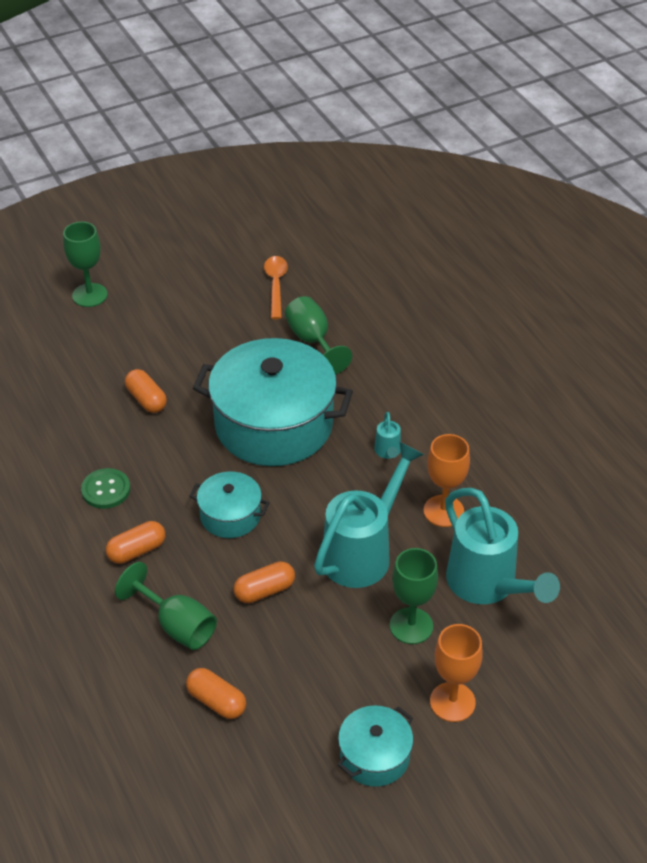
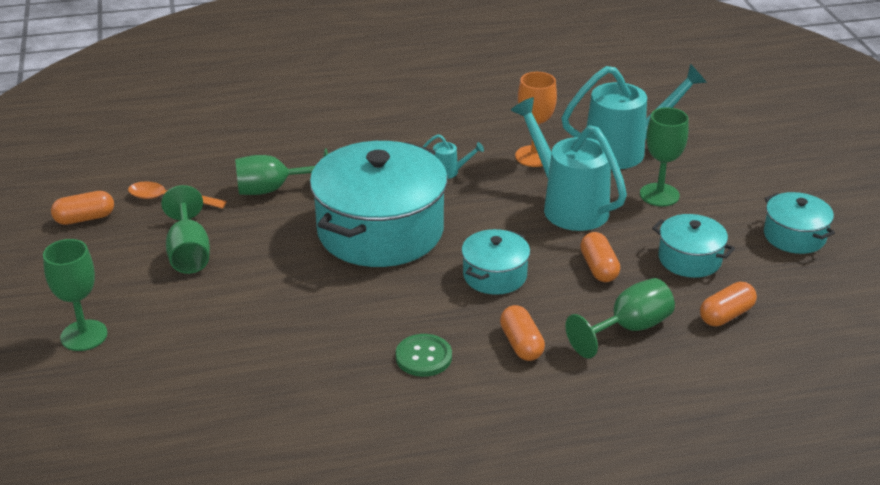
camera: 75 degrees left, 10 degrees down
orange capsule [125,369,167,413] -> orange capsule moved to [51,191,114,225]
orange goblet [430,624,483,722] -> none
none -> green goblet [161,185,210,274]
none -> turquoise pot [652,214,735,278]

